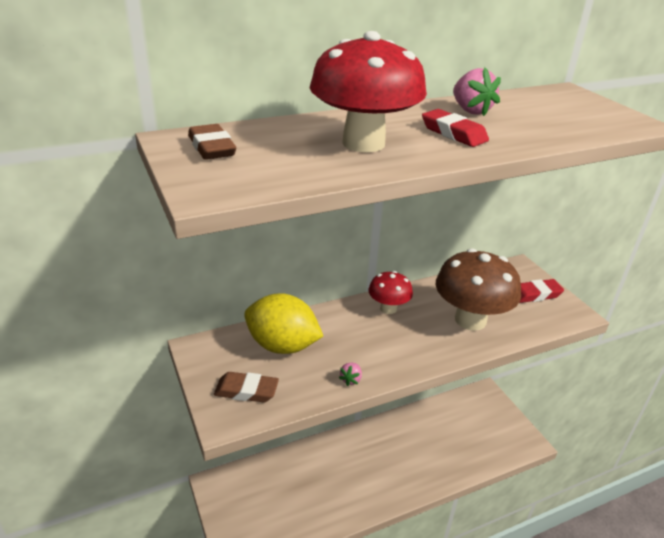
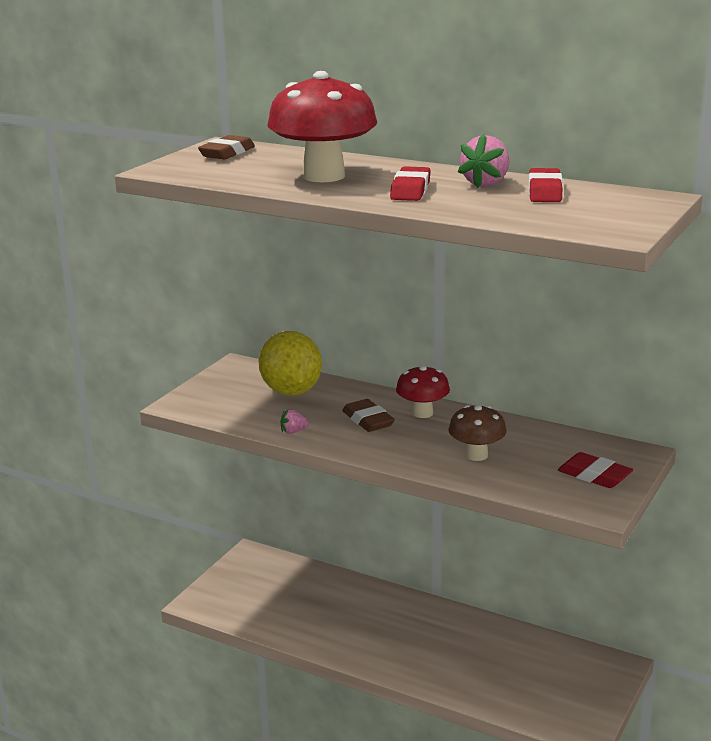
camera: 55 degrees right, 10 degrees down
brown eraser [214,372,279,403] -> brown eraser moved to [342,399,395,432]
brown mushroom [436,248,521,331] -> brown mushroom [448,405,507,461], size x0.55
none -> red eraser [528,168,562,202]

